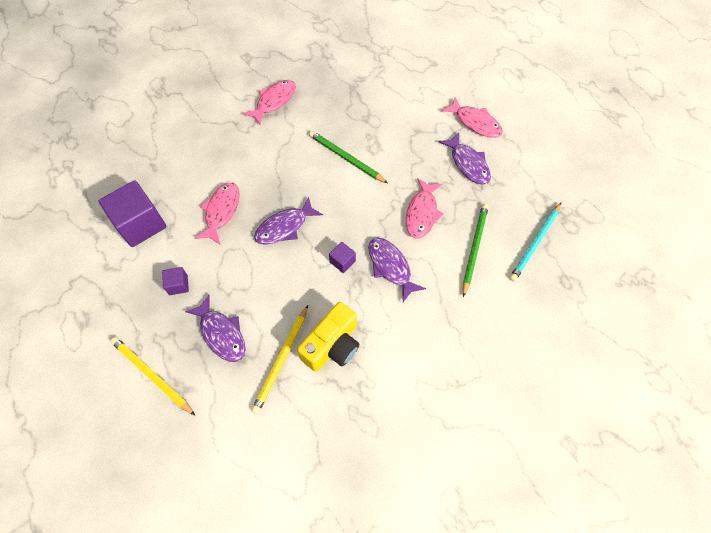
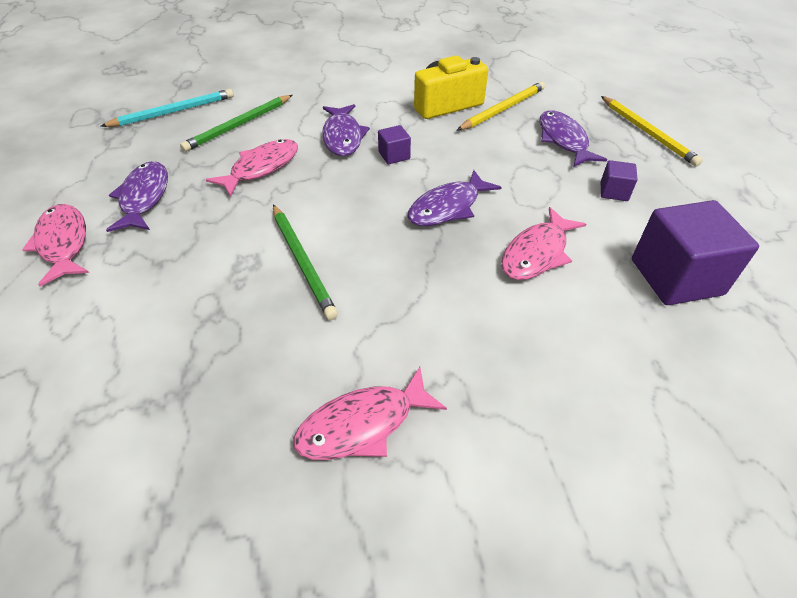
camera: 155 degrees left, 15 degrees down
purple fish [254,197,323,245] -> purple fish turned 150 degrees clockwise [407,170,502,226]

